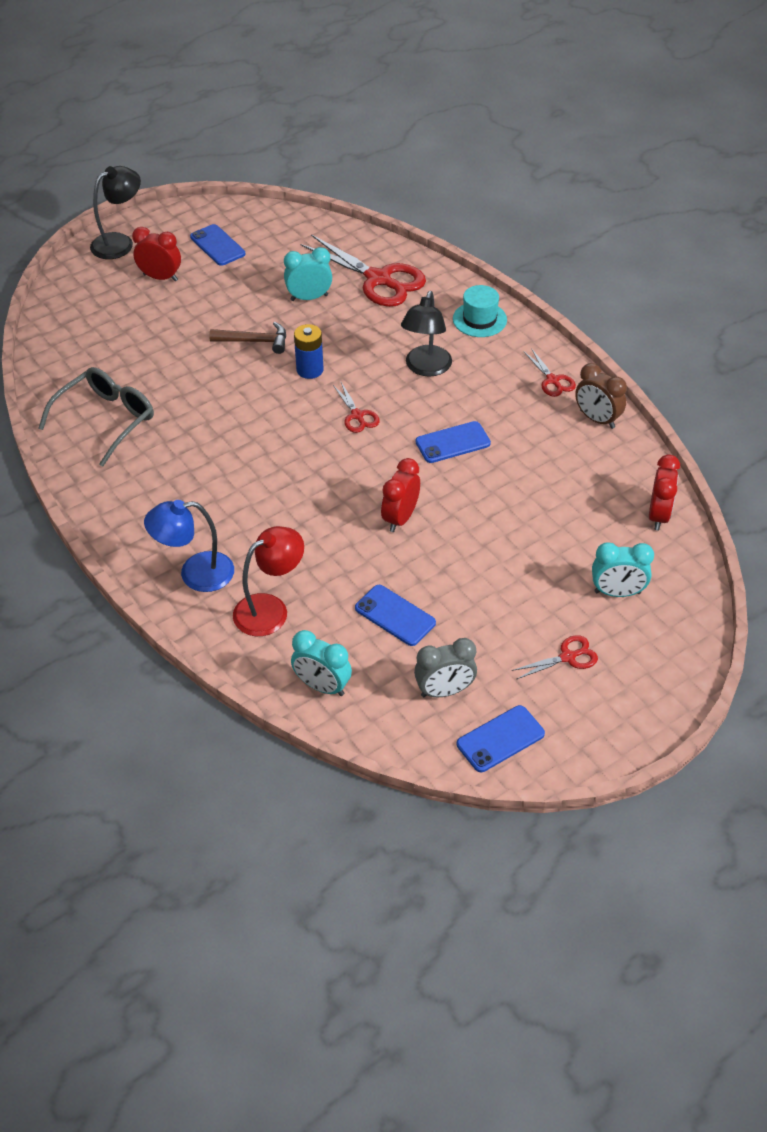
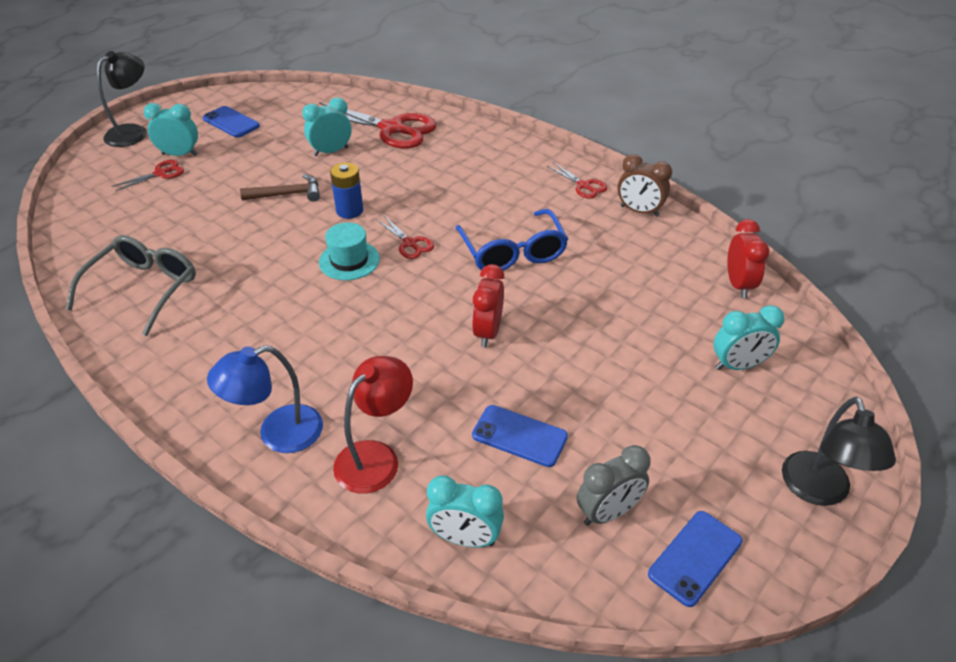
camera: 15 degrees left, 5 degrees down
red clock [132,227,181,282] -> turquoise clock [144,103,198,156]
black lamp [401,291,452,377] -> black lamp moved to [782,397,896,506]
blue phone [416,421,491,463] -> blue glasses [455,209,568,271]
turquoise hat [453,285,507,337] -> turquoise hat moved to [319,222,380,280]
red scissors [512,635,598,679] -> red scissors moved to [112,160,184,191]

